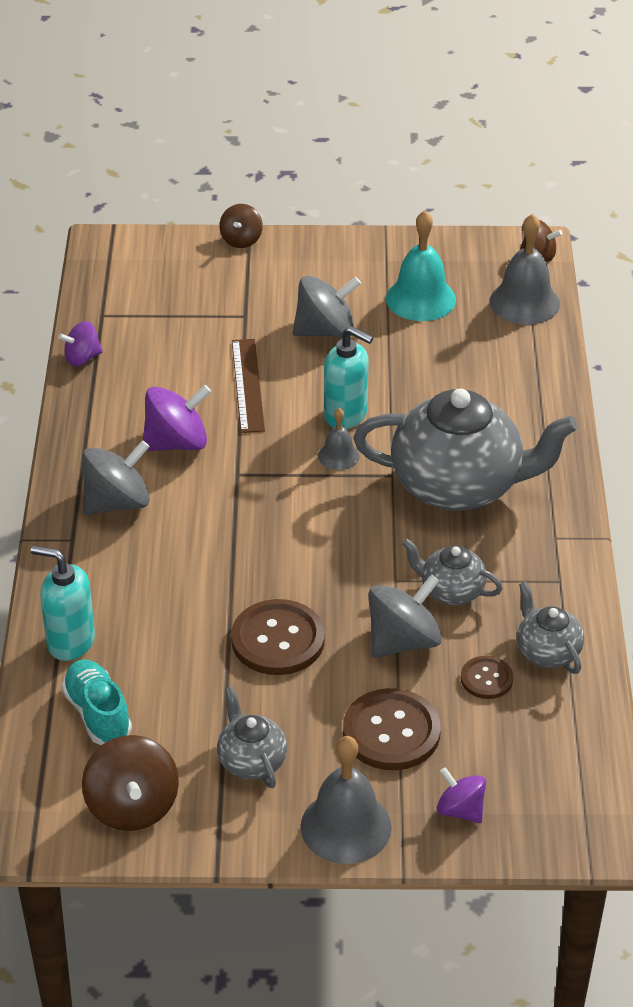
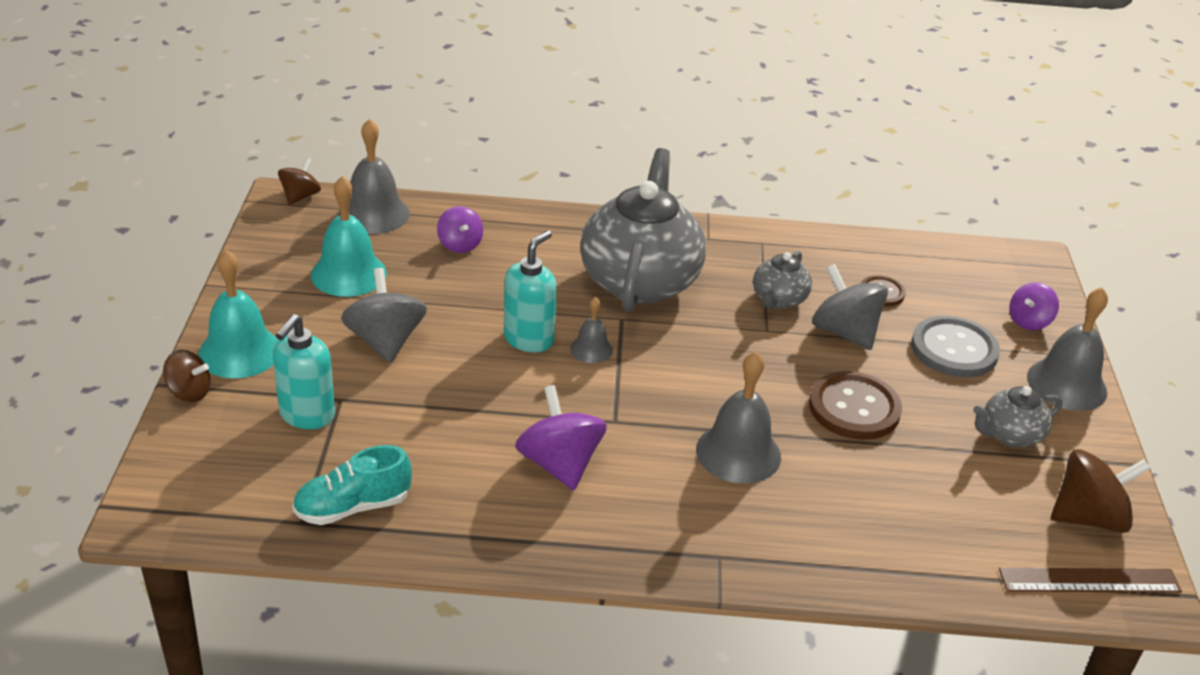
camera: 90 degrees left, 5 degrees down
turquoise soap dispenser [31,546,95,661] -> turquoise soap dispenser moved to [272,314,335,429]
purple spinning top [58,321,103,366] -> purple spinning top moved to [437,206,483,253]
turquoise shoe [61,659,132,745] -> turquoise shoe moved to [292,445,412,525]
grey spinning top [82,440,150,515] -> none
brown ruler [232,339,265,433] -> brown ruler moved to [999,568,1182,593]
brown button [343,688,441,770] -> grey button [911,316,1000,378]
grey teapot [517,582,584,674] -> none
none -> turquoise bell [198,250,278,378]
none -> grey bell [696,351,781,484]

